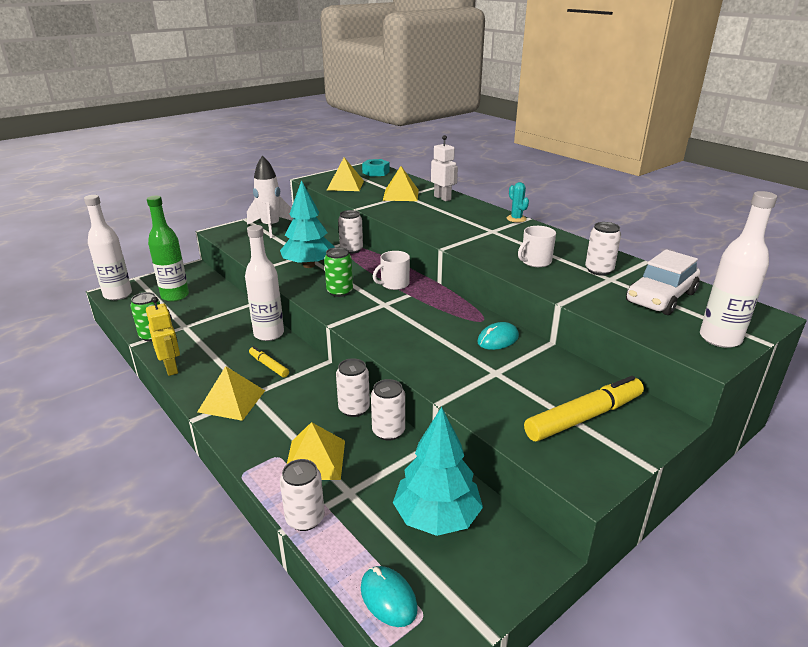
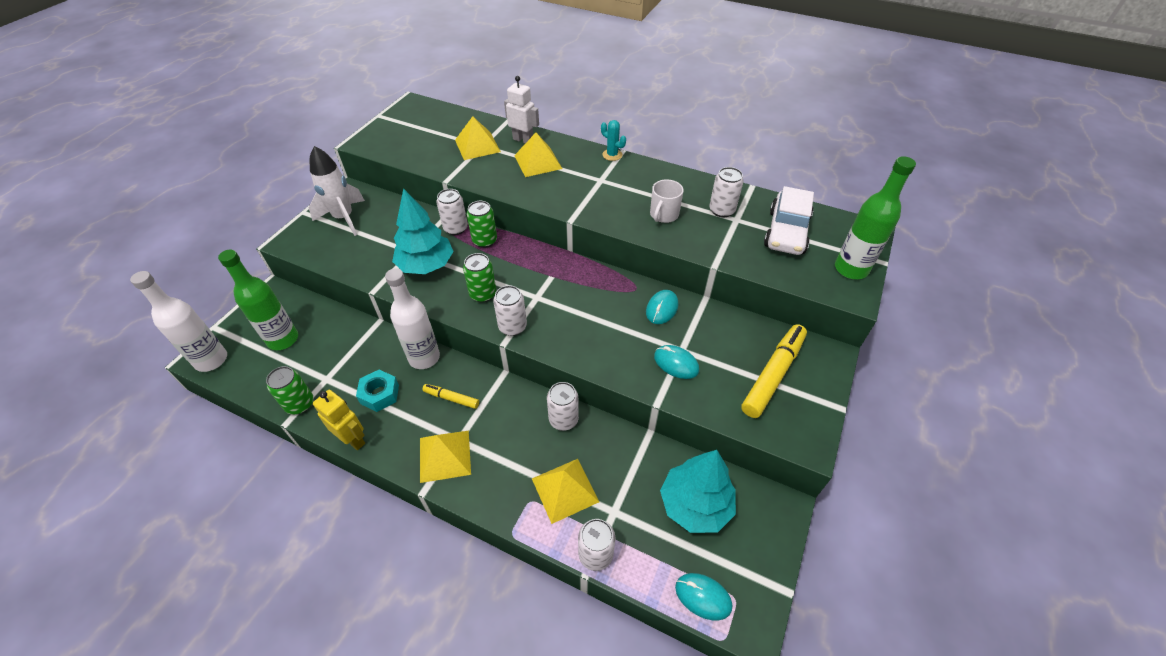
camera: 25 degrees left, 20 degrees up
yellow pyramid [327,157,364,191] -> yellow pyramid moved to [514,133,562,177]
turquoise nut [362,159,390,177] -> turquoise nut moved to [356,370,399,412]
white can [371,379,405,441] -> white can moved to [493,285,527,336]
white mug [373,251,410,290] -> none
white bottle [700,191,777,348] -> green bottle [835,156,916,279]
none -> green can [467,201,497,248]
none -> turquoise mouse [654,345,699,379]

